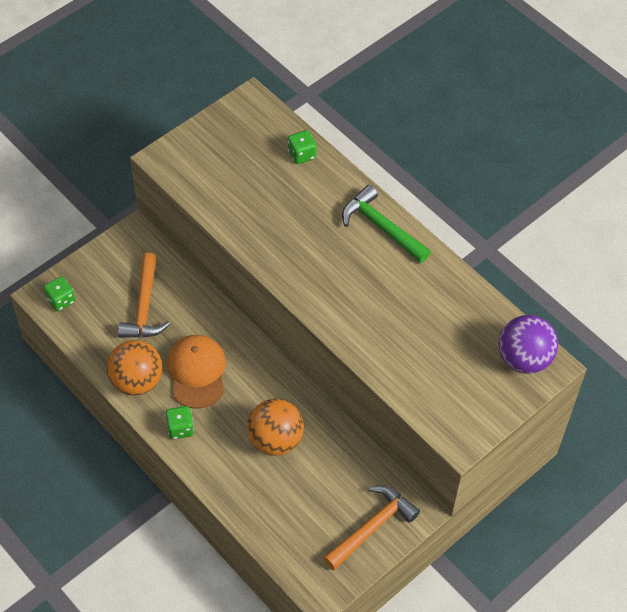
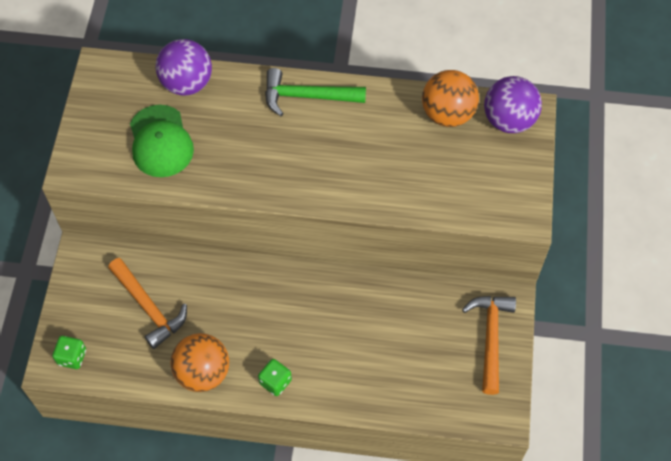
camera: 40 degrees left, 5 degrees up
orange cap [167,335,226,409] -> none
orange ball [247,399,304,456] -> orange ball moved to [422,70,479,127]
green dice [288,130,316,164] -> purple ball [156,39,212,96]
none -> green cap [130,105,194,177]

